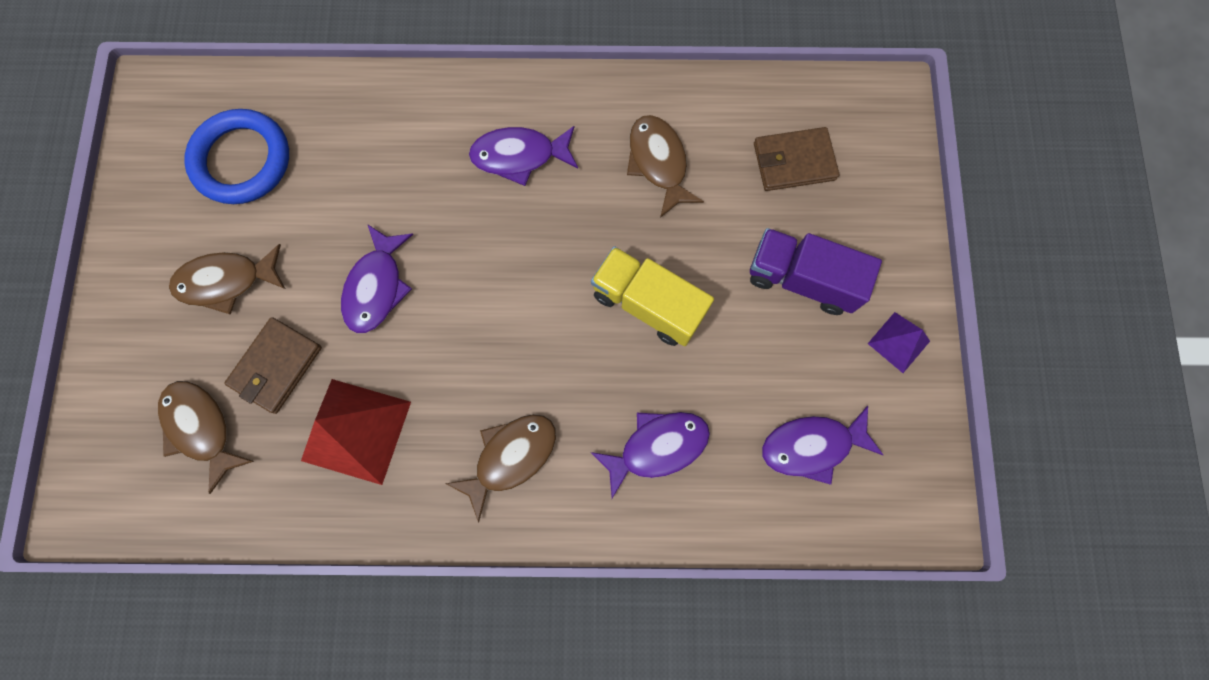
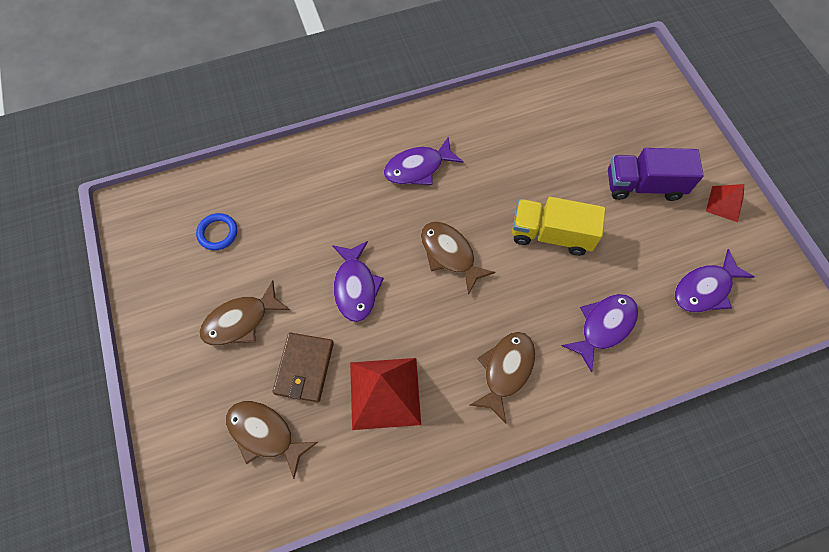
camera: 20 degrees left, 10 degrees down
blue ring [184,109,289,204] -> blue ring [196,213,237,250], size x0.52
brown fish [627,115,704,218] -> brown fish moved to [421,222,495,295]
brown wallet [754,127,839,191] -> none
purple pyramid [868,312,930,373] -> red pyramid [706,184,744,222]

